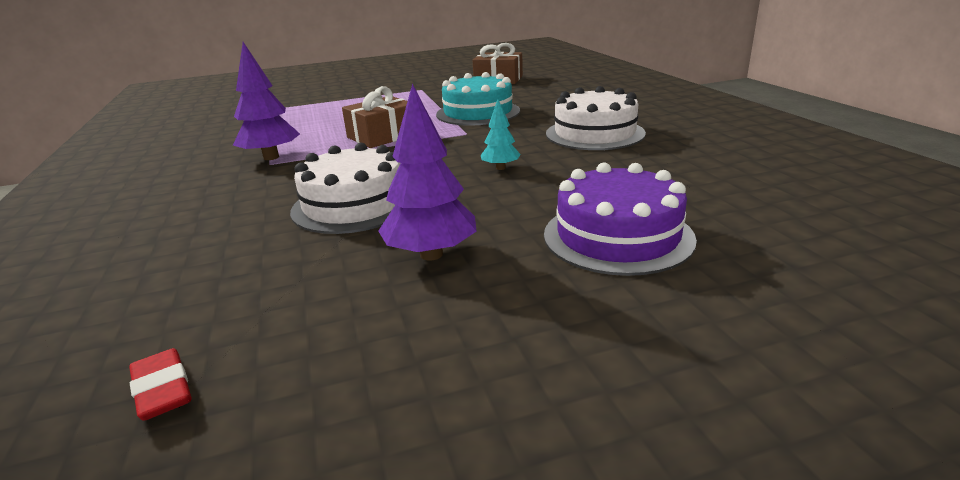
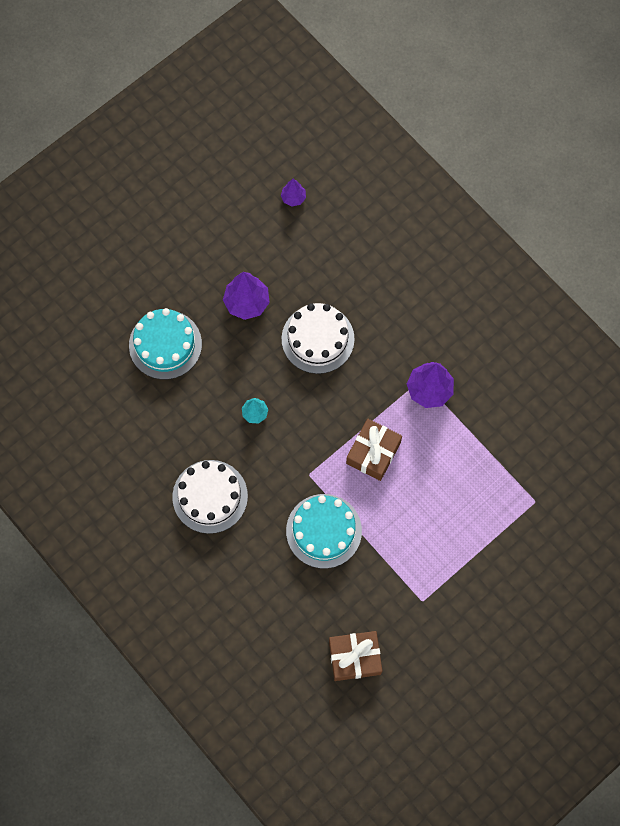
camera: 155 degrees right, 45 degrees up
red eraser [129,348,192,421] -> purple tree [281,179,306,207]
purple cake [544,162,697,276] -> turquoise cake [129,308,202,380]

